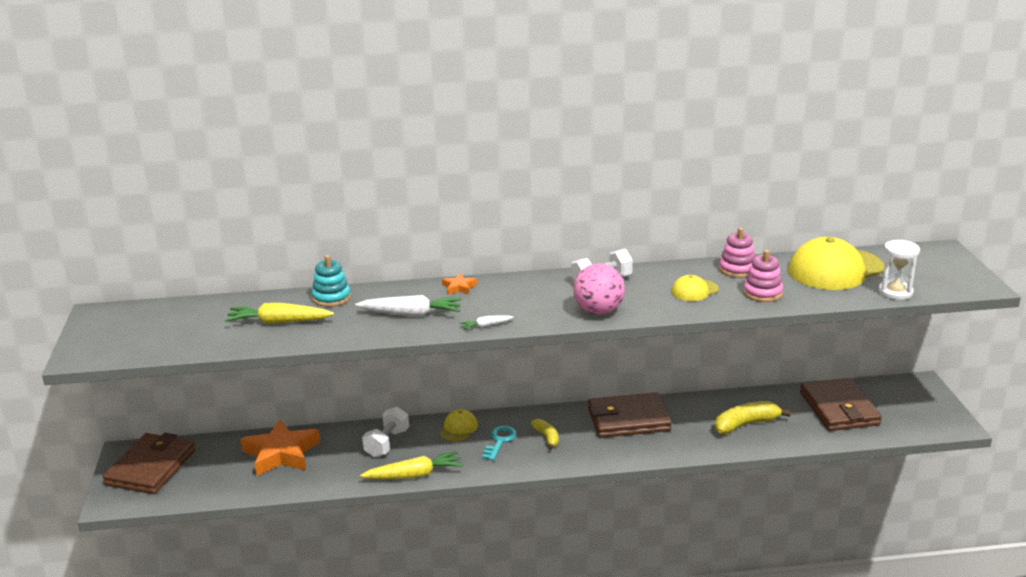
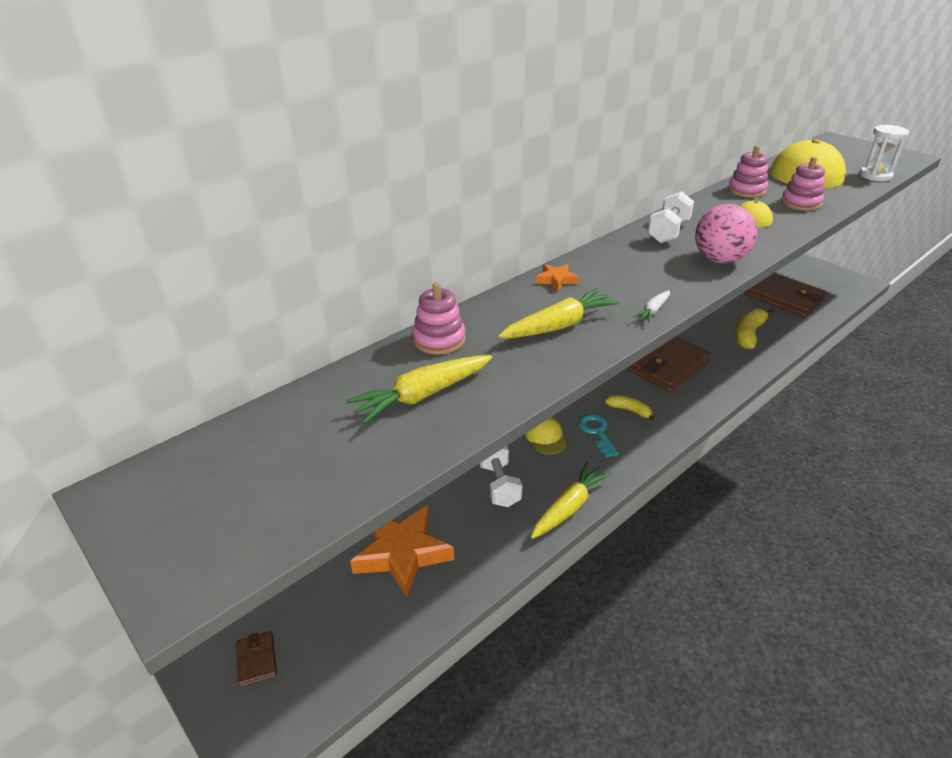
camera: 35 degrees left, 10 degrees up
brown wallet [103,433,196,494] -> brown wallet [236,631,277,687], size x0.42
turquoise stacking toy [312,255,351,307] -> pink stacking toy [413,282,466,355]
white carrot [355,295,462,316] -> yellow carrot [498,288,620,338]

